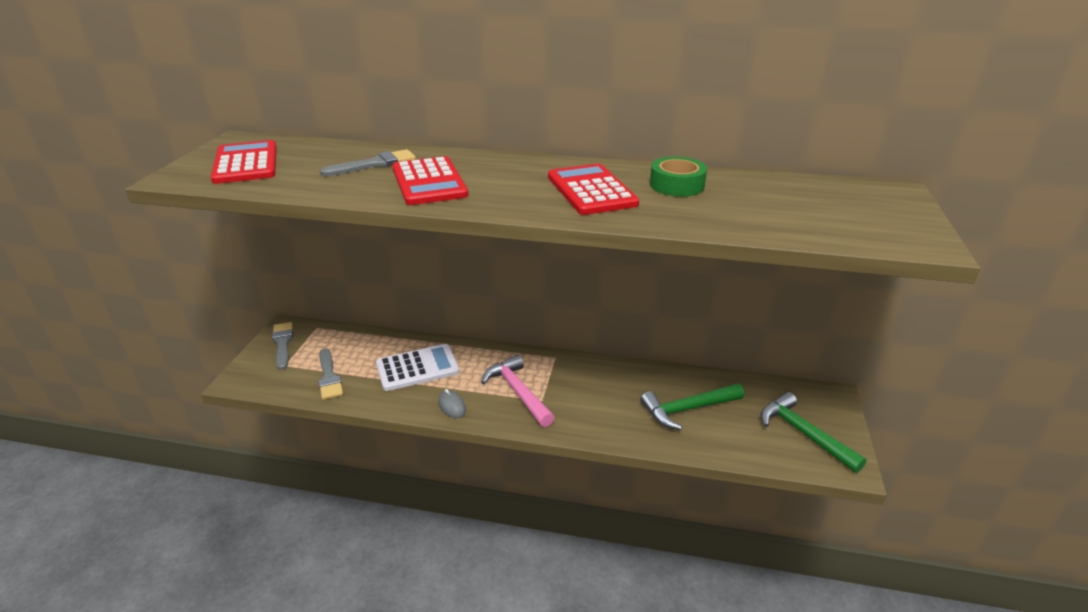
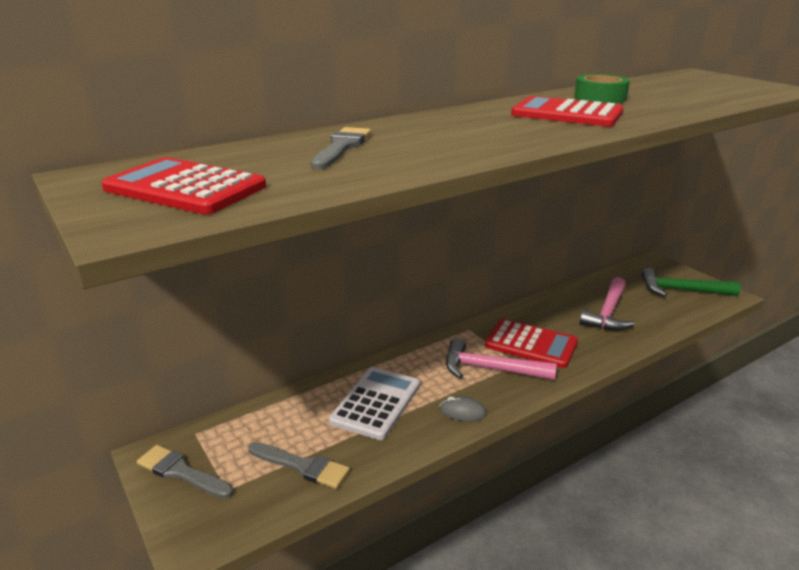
camera: 45 degrees left, 5 degrees down
red calculator [392,156,468,205] -> red calculator moved to [485,319,578,368]
green hammer [640,383,744,430] -> pink hammer [580,277,635,331]

